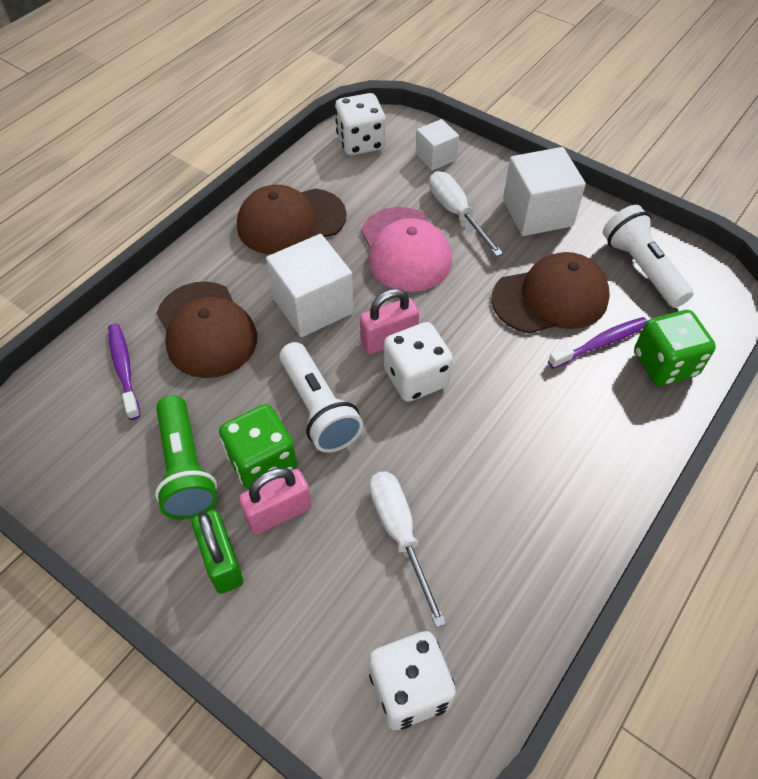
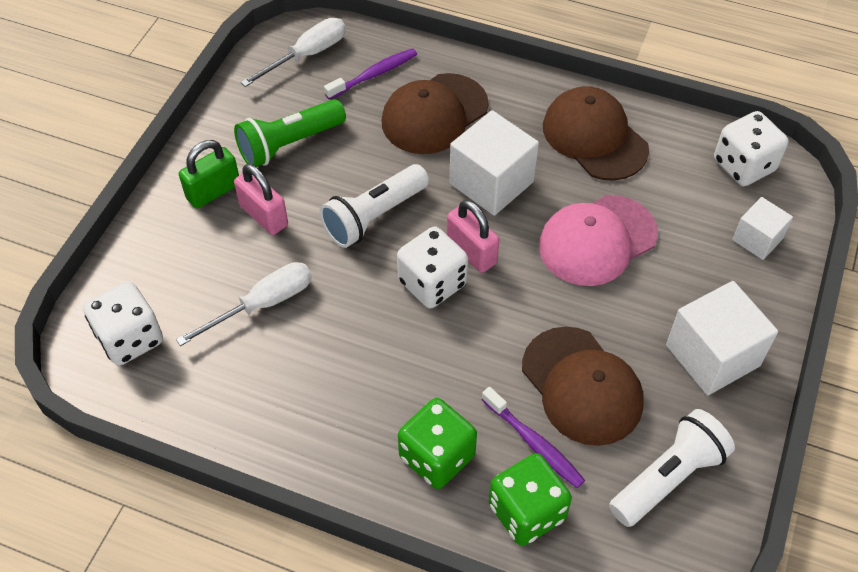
camera: 75 degrees right, 0 degrees up
green dice [219,404,297,490] -> green dice moved to [398,398,477,489]
white screwdriver [429,171,503,257] -> white screwdriver moved to [241,18,346,87]

